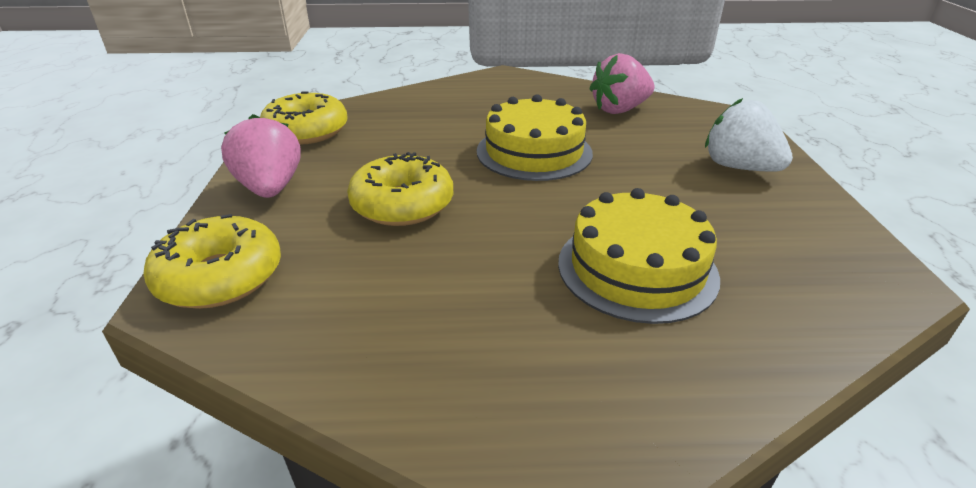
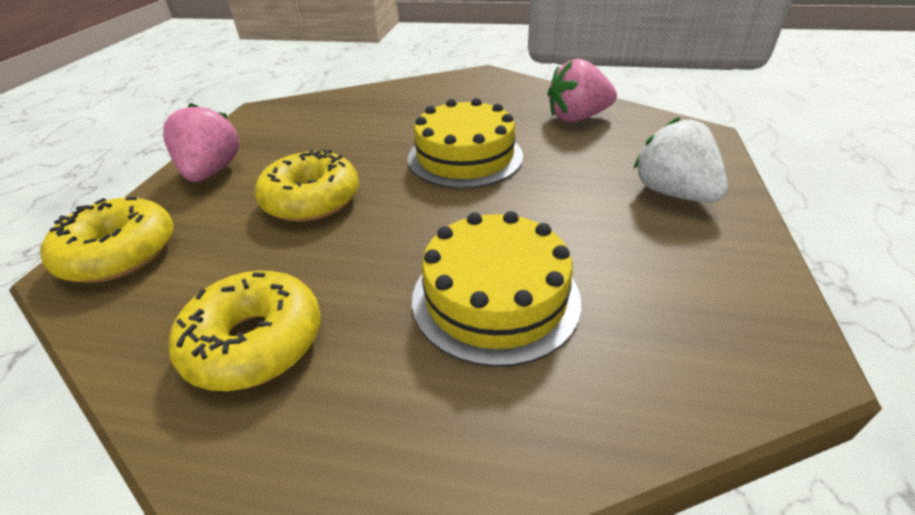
camera: 15 degrees right, 5 degrees up
yellow donut [260,91,347,145] -> yellow donut moved to [169,271,321,391]

